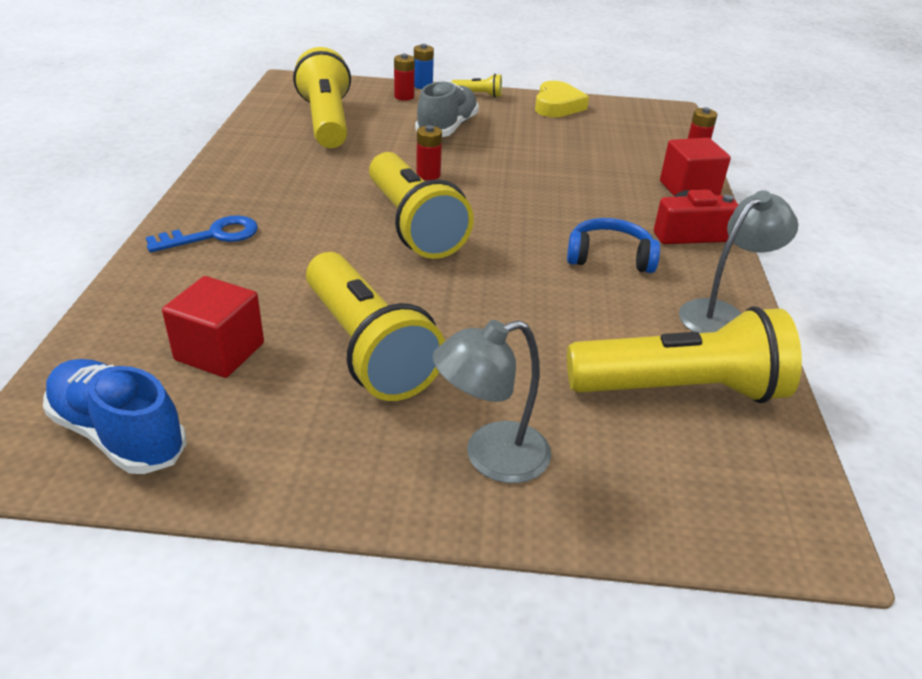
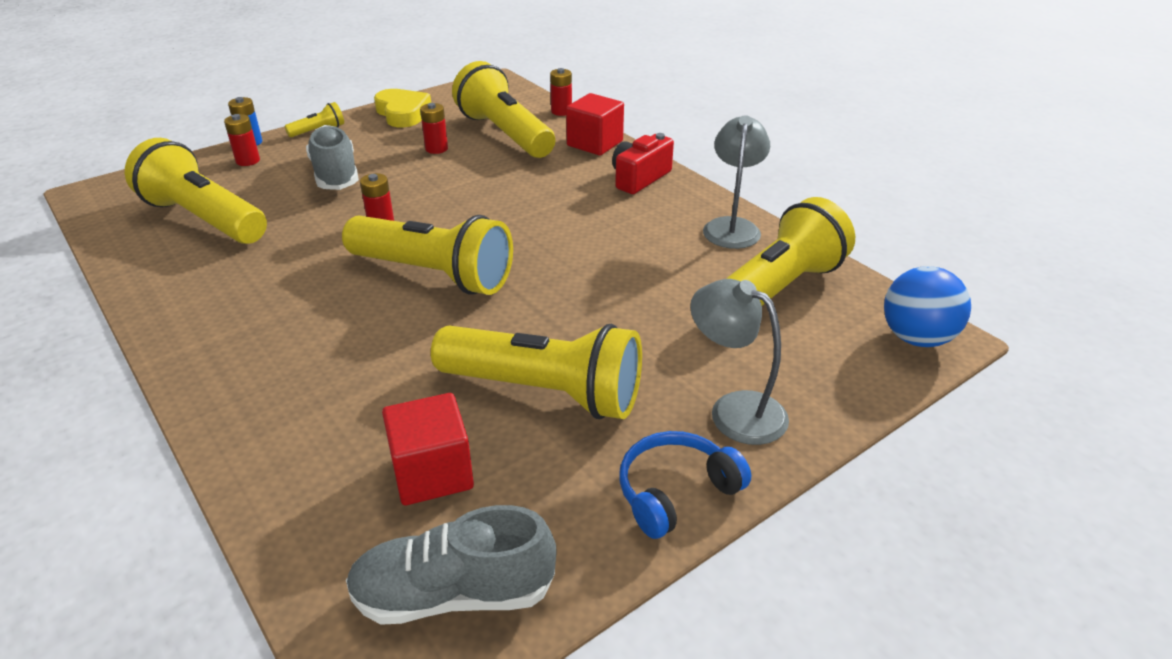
camera: 40 degrees left, 0 degrees up
blue shoe [43,359,187,474] -> grey shoe [346,505,557,625]
blue key [146,215,258,252] -> none
grey lamp [433,320,551,483] -> grey lamp turned 105 degrees clockwise [690,279,789,445]
blue headphones [567,218,660,273] -> blue headphones moved to [619,431,751,539]
none -> red battery [420,103,448,154]
none -> yellow flashlight [452,61,555,158]
none -> blue ball [884,266,971,347]

